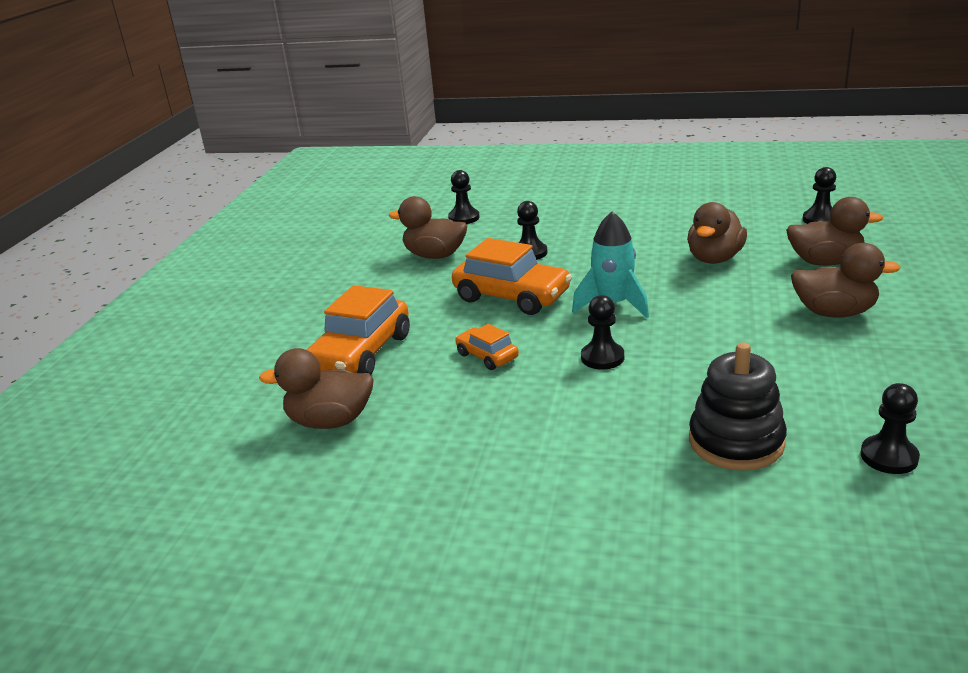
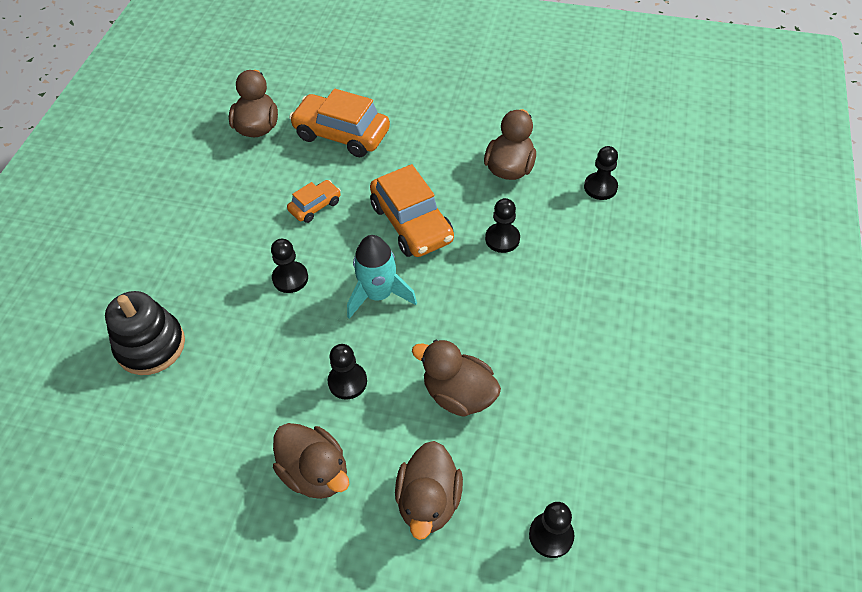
camera: 90 degrees right, 25 degrees up
orange car [452,238,572,315] -> orange car turned 60 degrees counterclockwise [370,164,454,257]
brown duck [791,243,901,318] -> brown duck turned 60 degrees counterclockwise [273,423,349,499]
black pawn [861,383,920,474] -> black pawn moved to [328,344,367,400]

